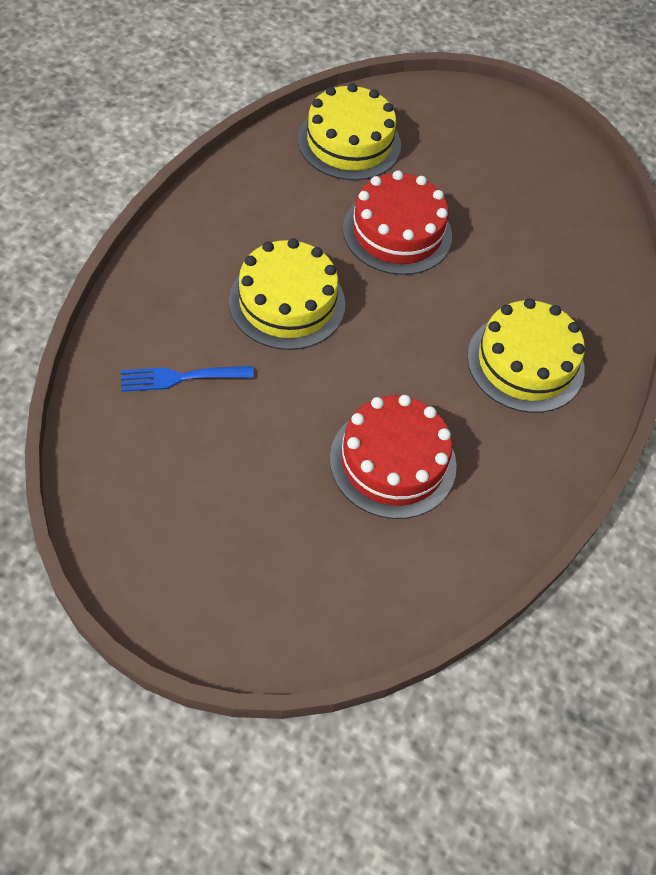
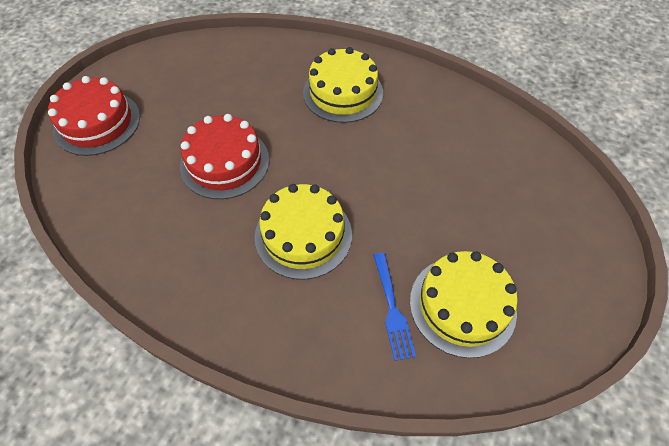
camera: 85 degrees left, 0 degrees up
yellow cake [298,83,401,180] -> yellow cake moved to [410,251,518,358]
red cake [330,395,457,519] -> red cake moved to [48,76,140,156]

